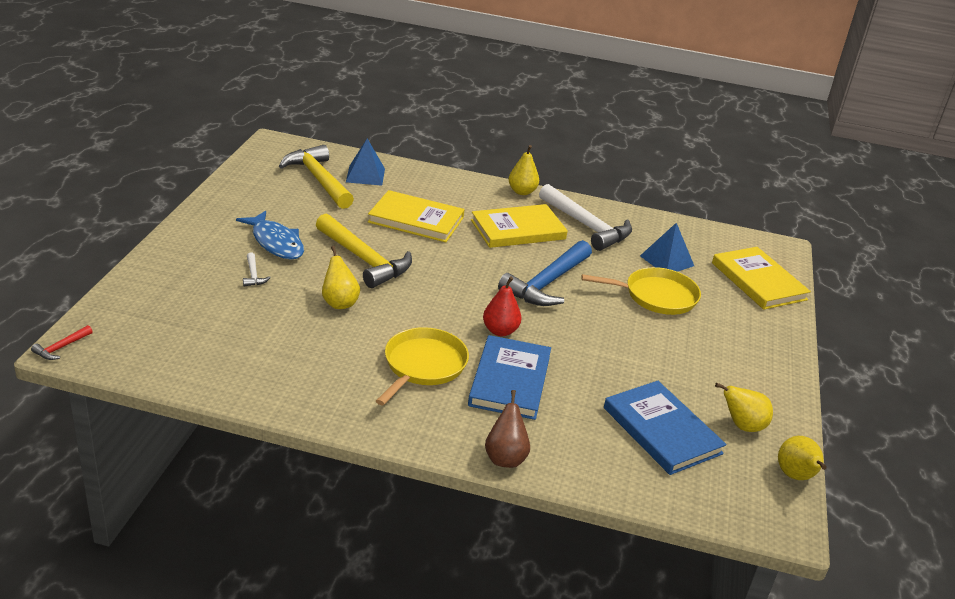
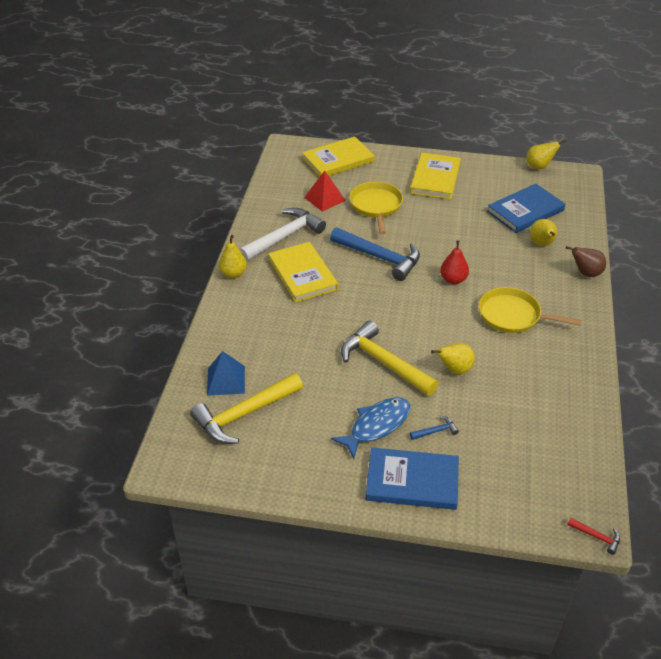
camera: 90 degrees left, 10 degrees up
white hammer [243,252,271,286] -> blue hammer [410,416,459,440]
yellow hammer [316,214,412,288] -> yellow hammer turned 90 degrees counterclockwise [341,321,438,396]
yellow book [368,190,465,242] -> yellow book moved to [410,153,461,200]
blue book [468,335,551,420] -> blue book moved to [366,447,459,510]
blue pyramid [640,223,694,272] -> red pyramid [304,171,346,212]
yellow pear [715,383,773,432] -> yellow pear moved to [530,219,558,246]

